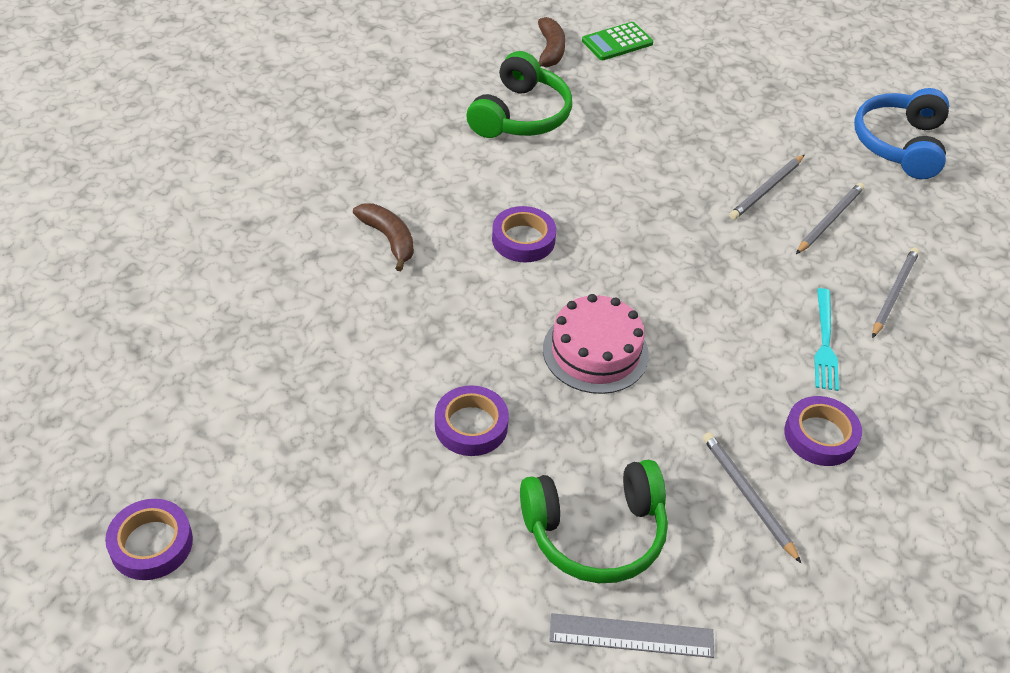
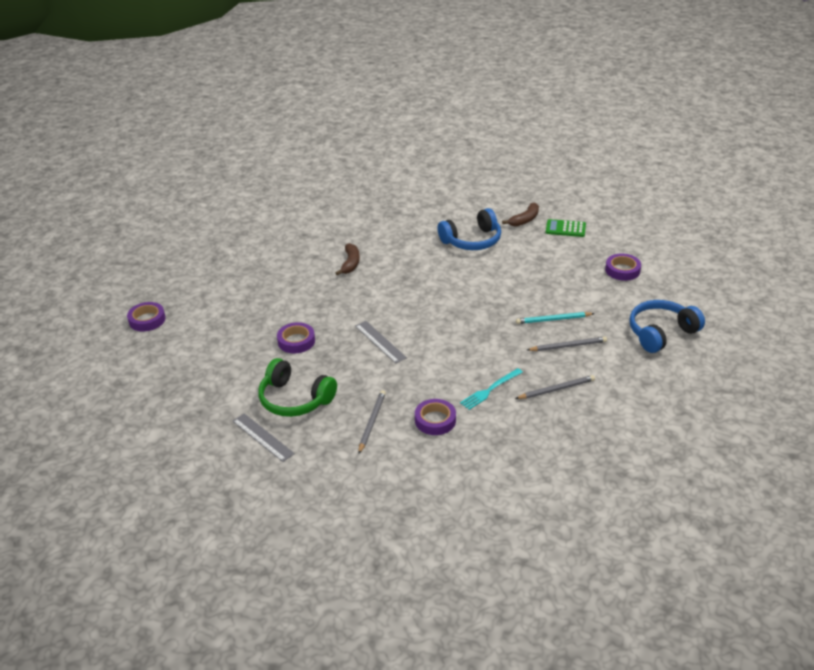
camera: 45 degrees right, 10 degrees down
green headphones [467,51,572,138] -> blue headphones [438,208,501,250]
purple tape [492,206,556,262] -> purple tape moved to [605,253,641,281]
pink cake [543,294,649,394] -> grey ruler [355,321,407,364]
grey pencil [729,155,804,220] -> turquoise pencil [516,312,595,324]

